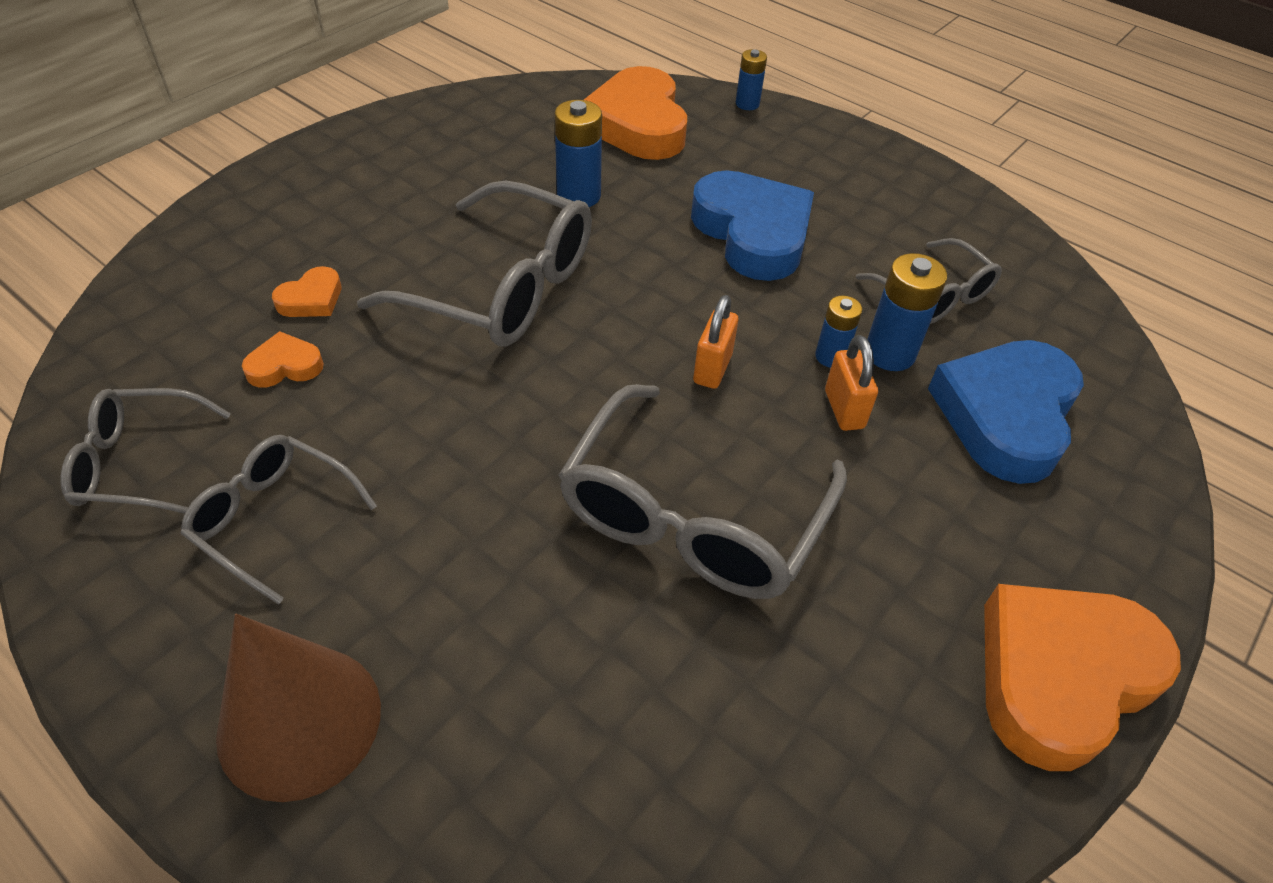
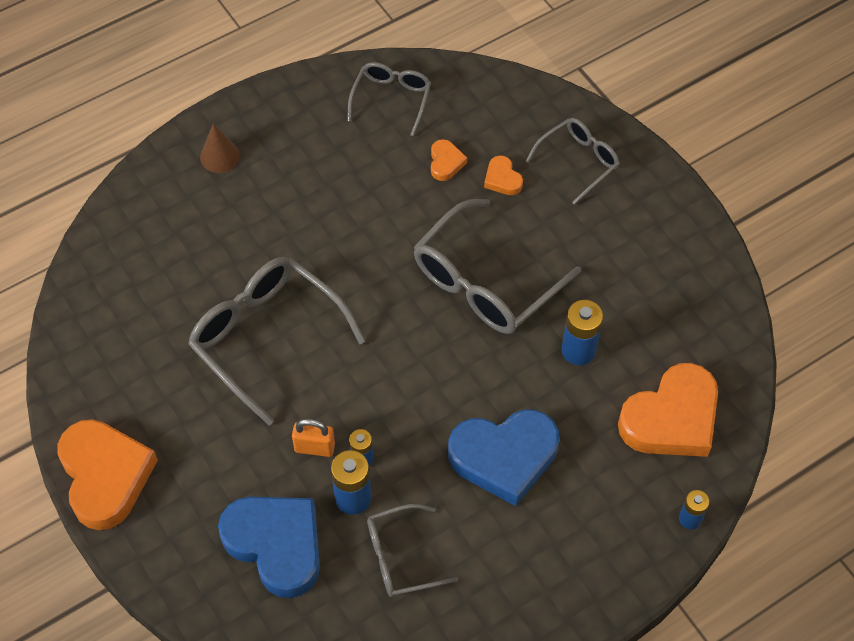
camera: 110 degrees right, 10 degrees up
grey glasses [180,435,377,605] -> grey glasses moved to [526,118,620,205]
brown cone [216,614,381,802] -> brown cone [200,124,240,173], size x0.56
orange heart [584,66,687,160] -> orange heart turned 135 degrees clockwise [618,363,718,457]
orange padlock [693,295,738,389] -> none

